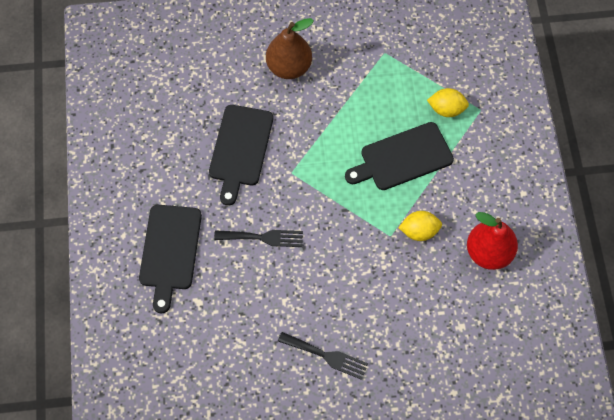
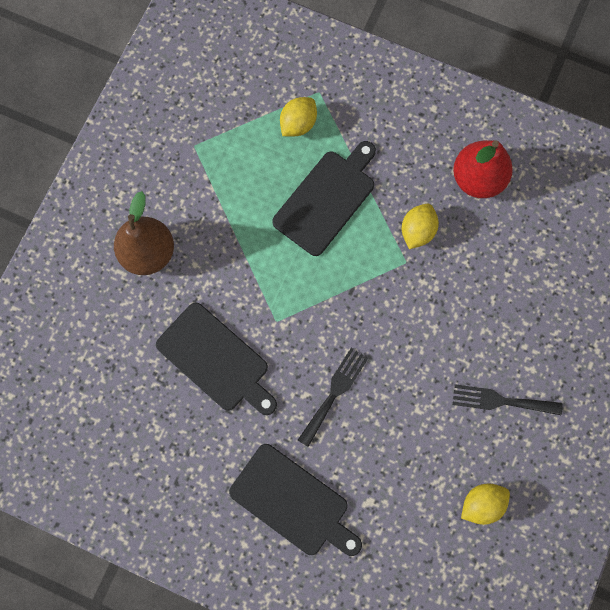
camera: 60 degrees left, 10 degrees up
black fork [278,332,368,380] -> black fork turned 135 degrees counterclockwise [453,384,563,415]
black cutting board [345,122,454,190] -> black cutting board turned 150 degrees counterclockwise [272,141,376,256]
none -> yellow lemon [461,484,510,525]

